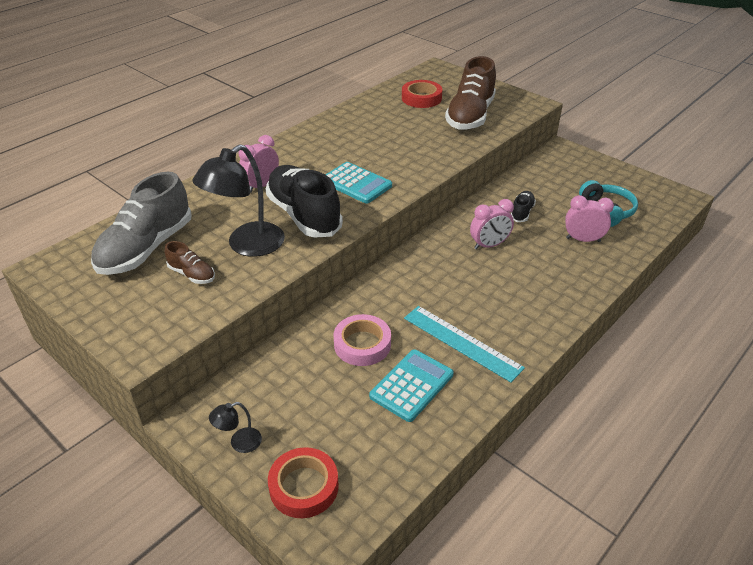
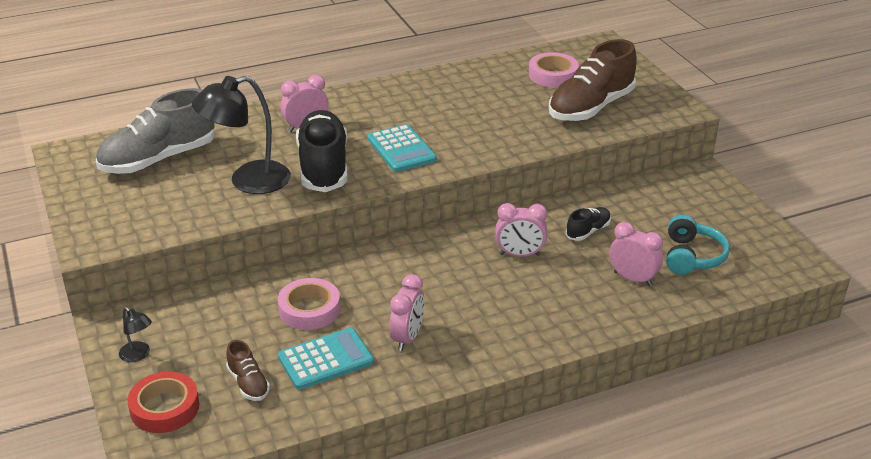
camera: 25 degrees right, 5 degrees down
brown shoe [165,241,215,284] -> brown shoe moved to [226,340,270,401]
black lamp [209,402,262,453] -> black lamp turned 135 degrees counterclockwise [119,307,152,362]
red tape [402,80,443,108] -> pink tape [529,52,579,87]
turquoise ruler [404,306,525,382] -> pink clock [389,274,425,351]

